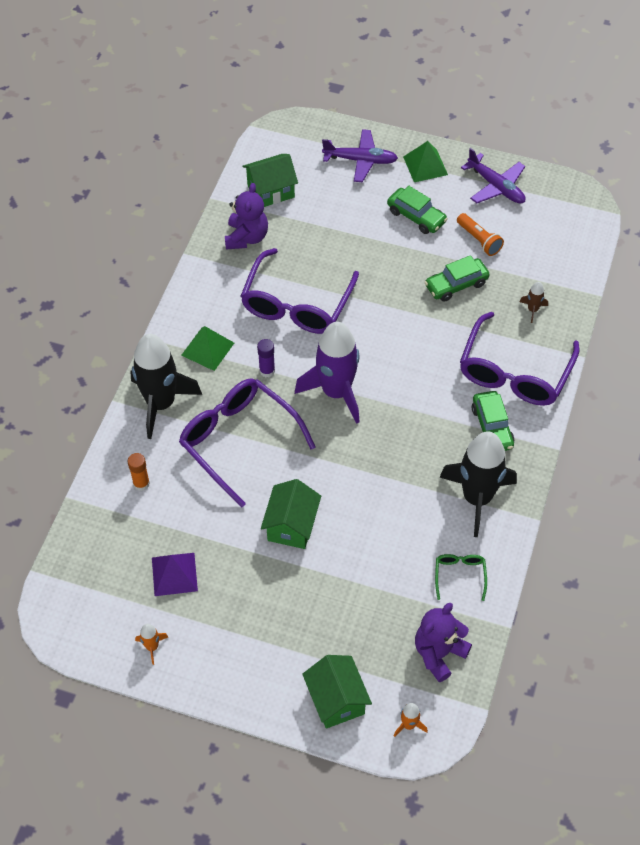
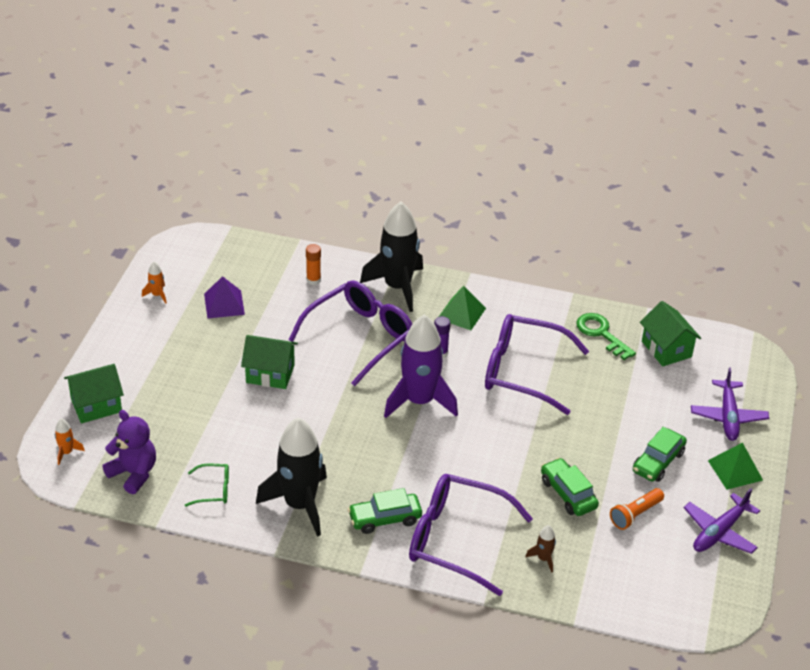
camera: 85 degrees right, 15 degrees down
purple teddy bear [225,183,268,249] -> green key [576,313,636,360]

